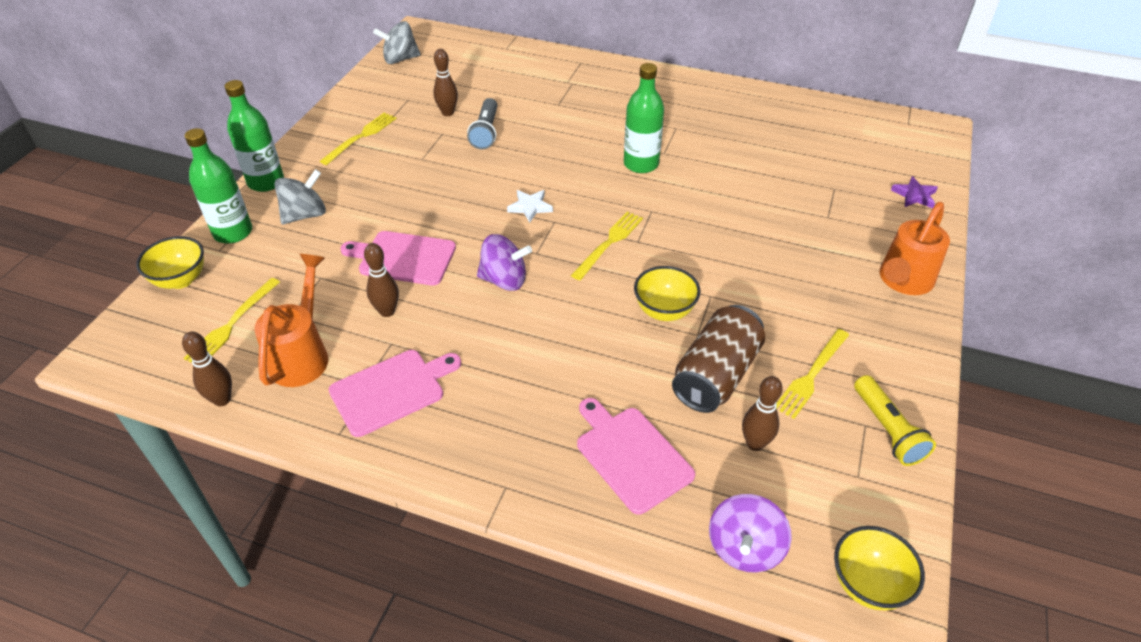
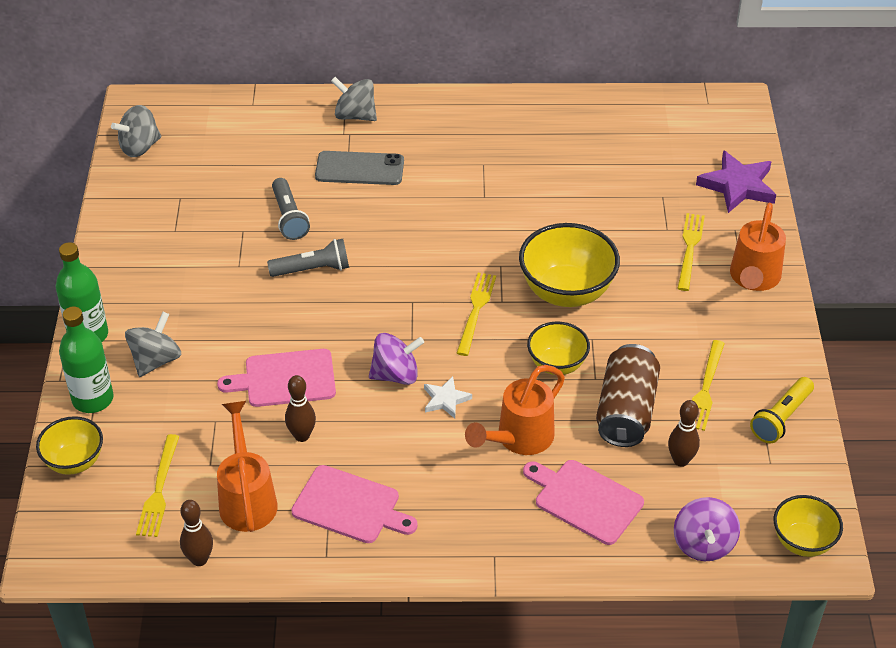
camera: 20 degrees left, 0 degrees up
yellow fork [320,113,397,165] -> yellow fork moved to [677,213,705,291]
pink cutting board [329,350,461,437] -> pink cutting board turned 75 degrees clockwise [291,465,418,543]
brown bowling pin [433,49,458,116] -> none
white star [507,190,553,223] -> white star moved to [424,376,472,418]
green bottle [624,63,664,173] -> none
yellow flashlight [854,375,936,466] -> yellow flashlight turned 75 degrees clockwise [750,377,814,443]
purple star [891,176,938,208] -> purple star [696,150,776,213], size x1.80
none -> grey flashlight [267,239,349,277]
none -> grey phone [315,151,404,185]
none -> grey spinning top [331,77,377,121]
none -> orange watering can [465,365,565,455]
none -> yellow bowl [519,223,620,307]

